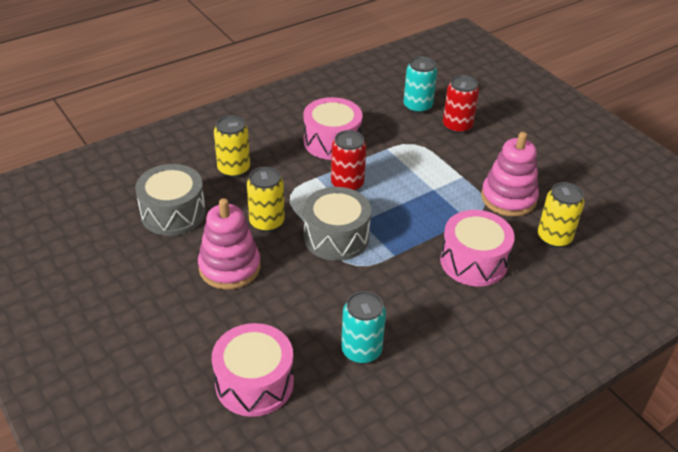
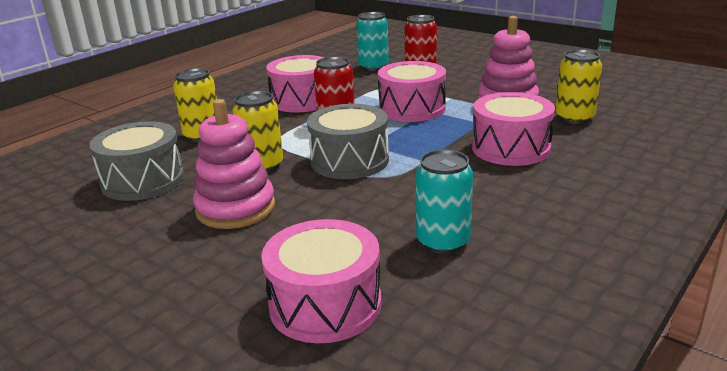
camera: 15 degrees left, 15 degrees down
none -> pink drum [378,61,446,122]

